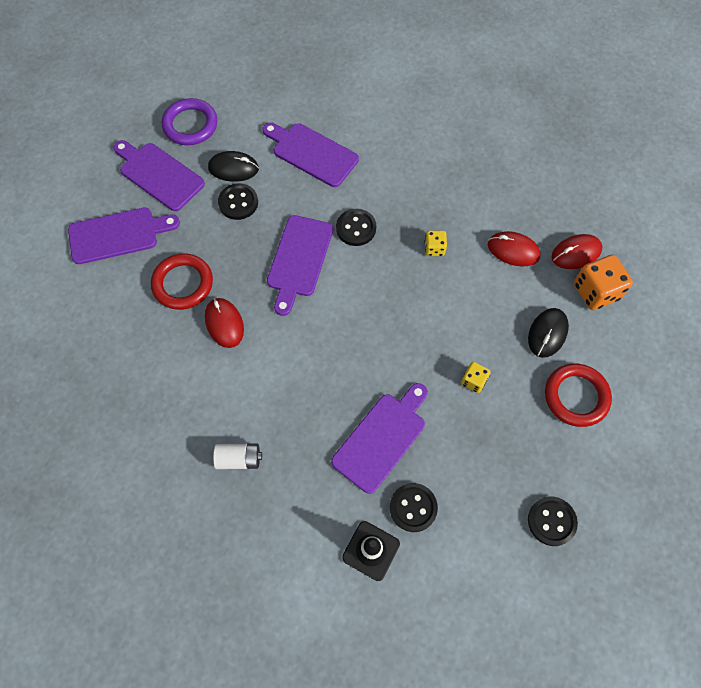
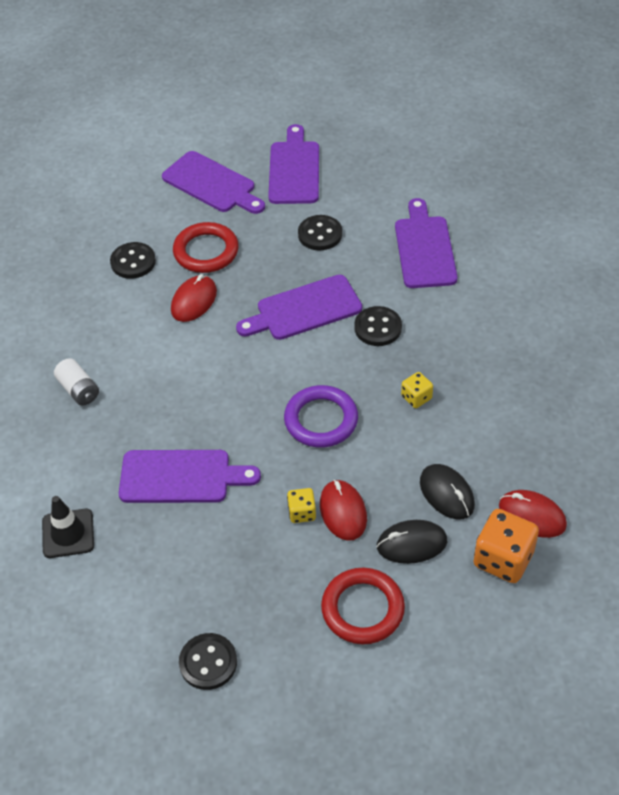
camera: 55 degrees right, 15 degrees down
purple ring [162,98,217,145] -> purple ring moved to [284,385,358,448]
black mouse [208,151,259,182] -> black mouse moved to [420,464,475,519]
black button [390,483,438,532] -> black button moved to [110,242,156,279]
red mouse [488,231,541,266] -> red mouse moved to [320,480,367,541]

